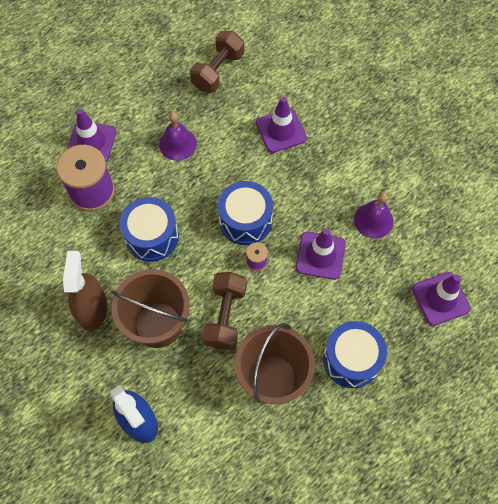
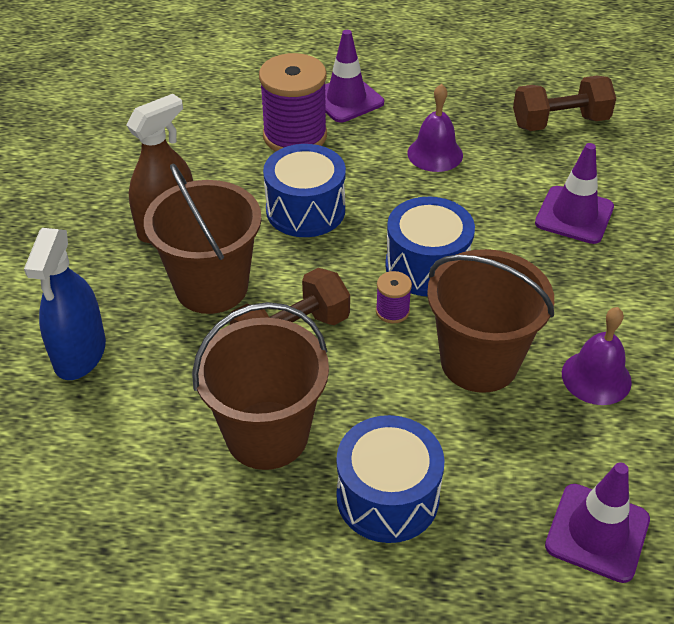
camera: 45 degrees right, 20 degrees down
purple traffic cone [296,228,346,280] -> brown bucket [427,249,554,393]

